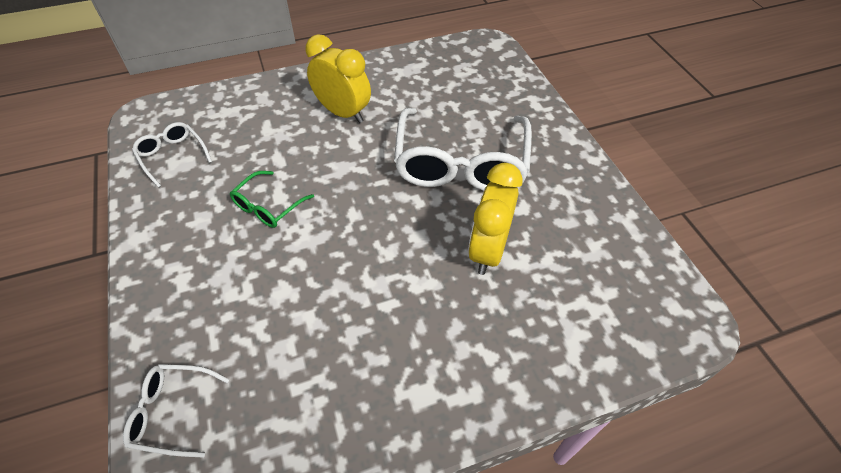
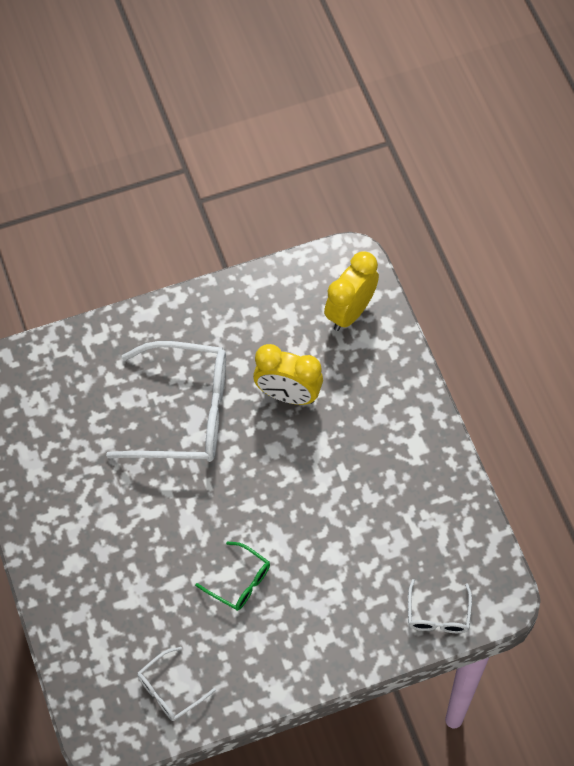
camera: 90 degrees left, 10 degrees up
yellow clock [306,34,371,123] -> yellow clock moved to [324,251,379,331]

